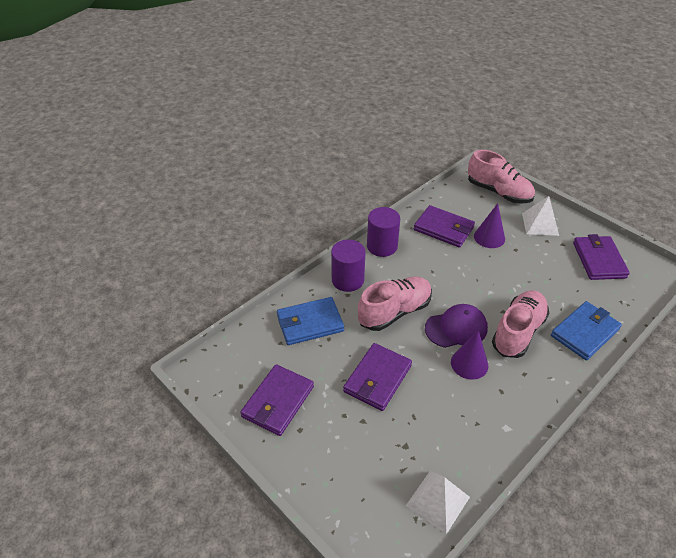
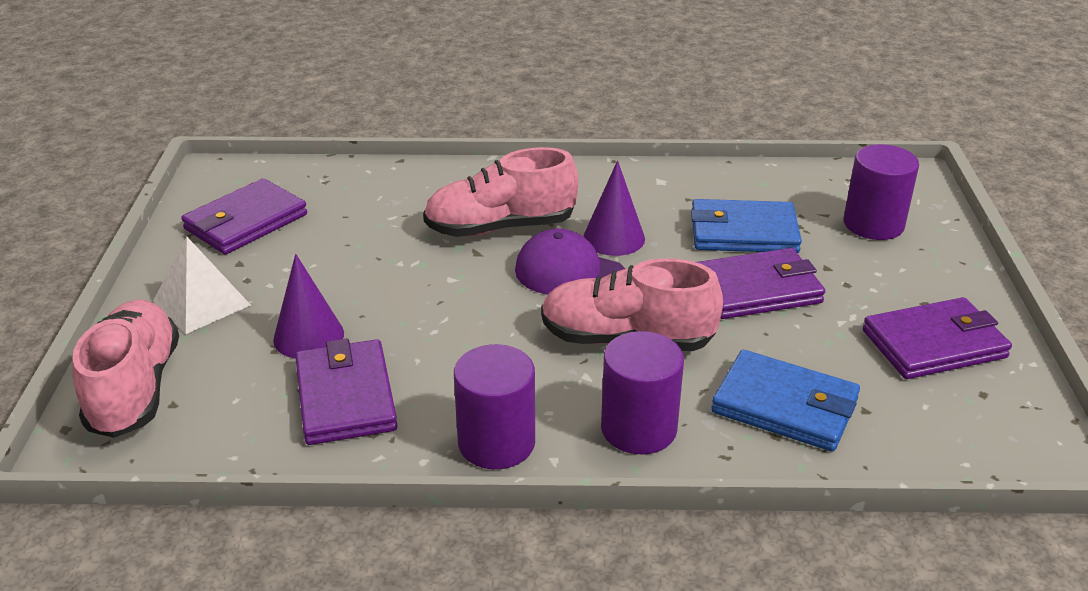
camera: 135 degrees left, 10 degrees down
white pyramid [406,471,470,534] -> none
blue wallet [551,301,622,360] -> blue wallet moved to [691,199,802,253]
none -> purple cylinder [844,144,919,240]

